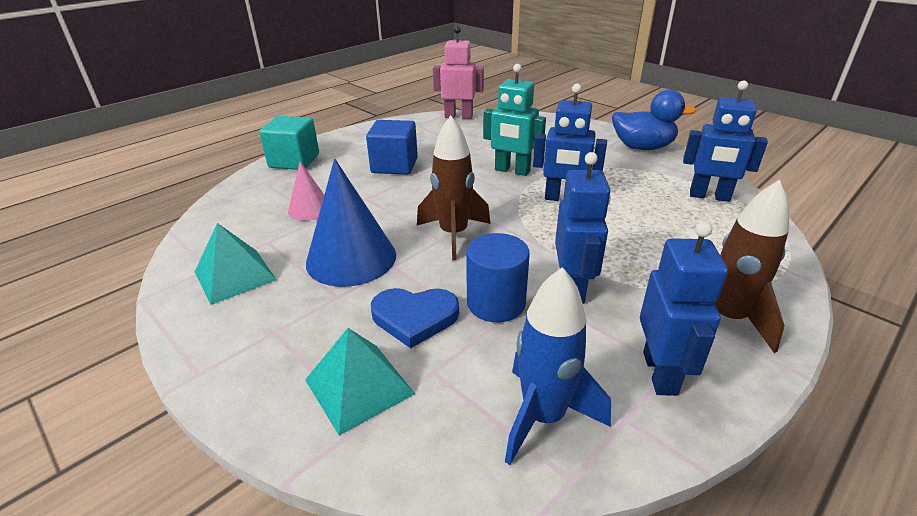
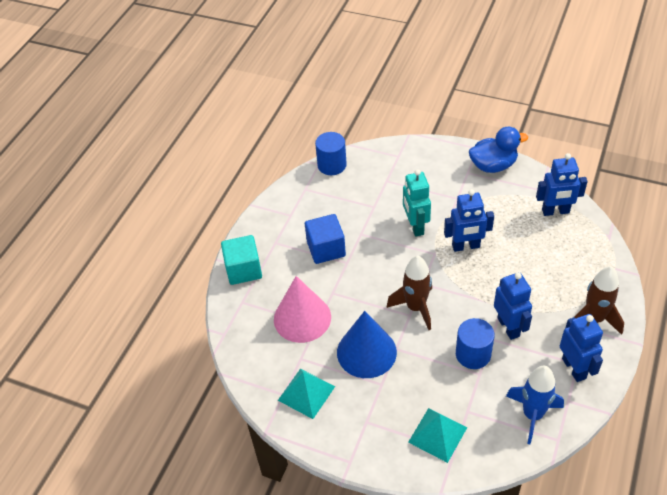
camera: 20 degrees left, 15 degrees up
pink cone [288,162,324,221] -> pink cone [274,276,331,343], size x1.80
blue heart [371,288,459,348] -> none
pink robot [433,26,484,119] -> blue cylinder [315,132,347,175]
turquoise robot [483,64,546,176] -> turquoise robot turned 75 degrees clockwise [403,169,431,237]

